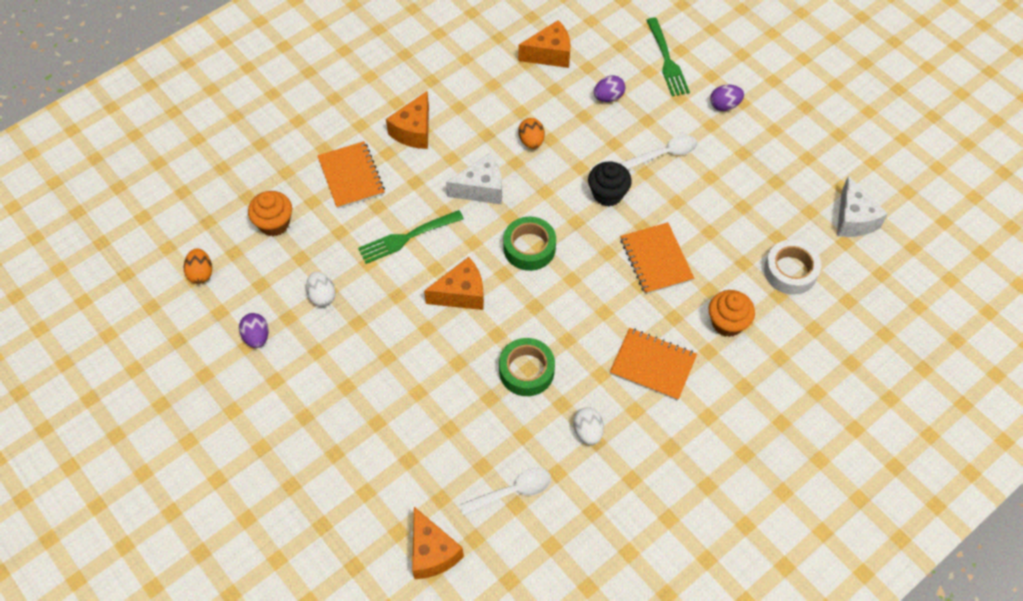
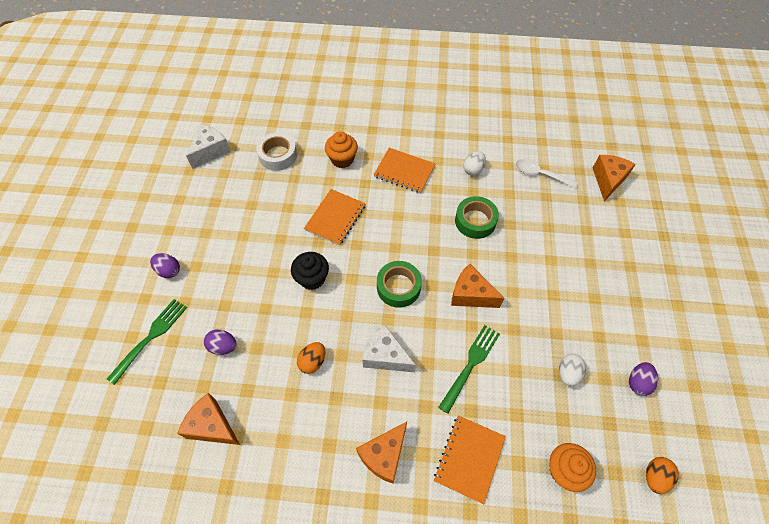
camera: 135 degrees left, 0 degrees up
green fork [358,210,464,264] -> green fork turned 75 degrees counterclockwise [438,325,500,414]
orange cheese [386,91,429,149] -> orange cheese turned 150 degrees clockwise [356,422,407,484]
orange notebook [610,328,697,401] -> orange notebook turned 45 degrees counterclockwise [373,148,436,193]
white spoon [620,135,698,169] -> none

